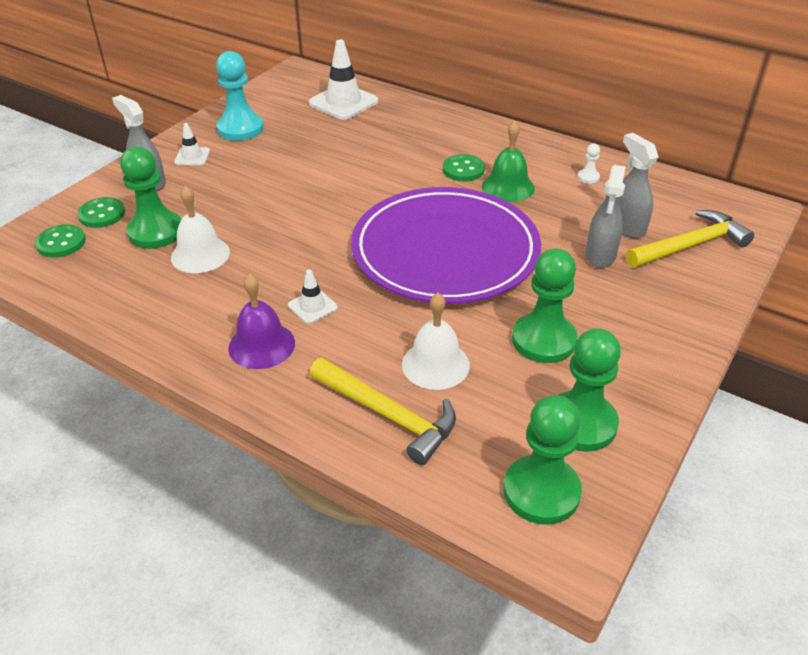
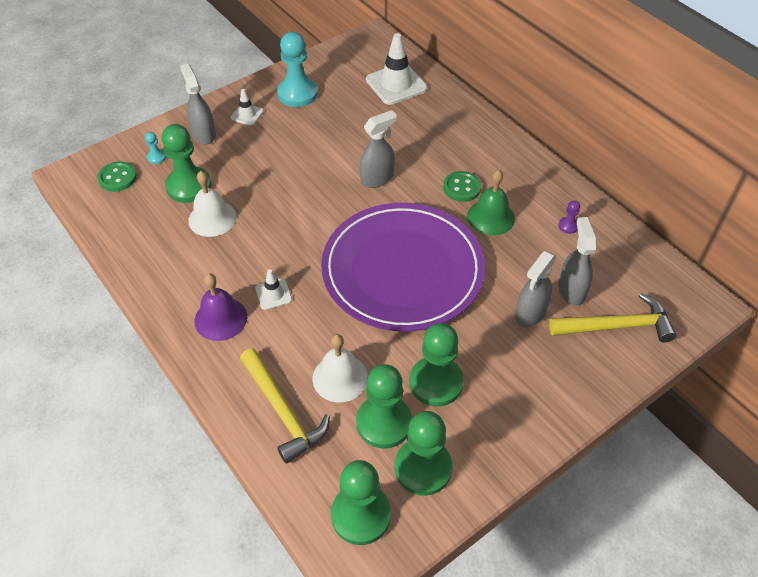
camera: 20 degrees right, 10 degrees up
green button [77,197,125,228] -> turquoise pawn [145,132,166,164]
white pawn [578,144,600,184] -> purple pawn [558,200,580,234]
none -> green pawn [356,364,412,449]
none -> grey spray bottle [360,110,397,188]

